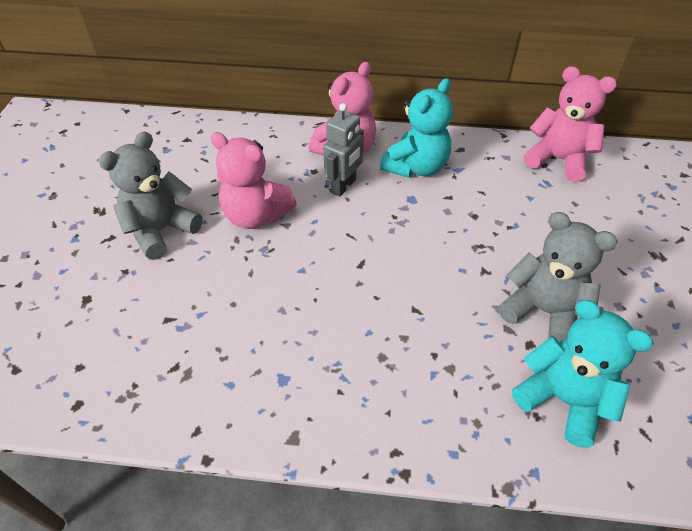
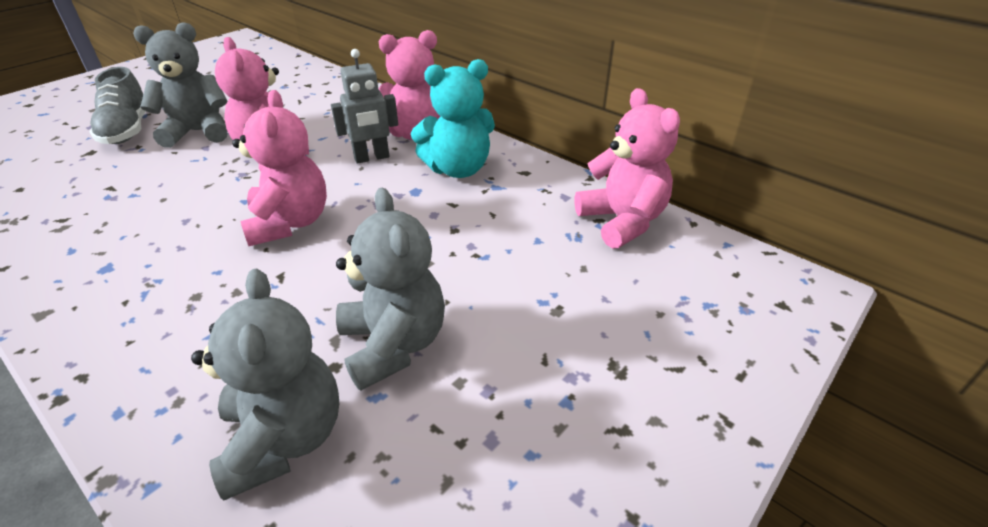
camera: 35 degrees right, 10 degrees down
turquoise teddy bear [512,300,654,448] -> grey teddy bear [191,269,339,501]
none -> grey shoe [89,67,146,144]
none -> pink teddy bear [232,90,327,246]

